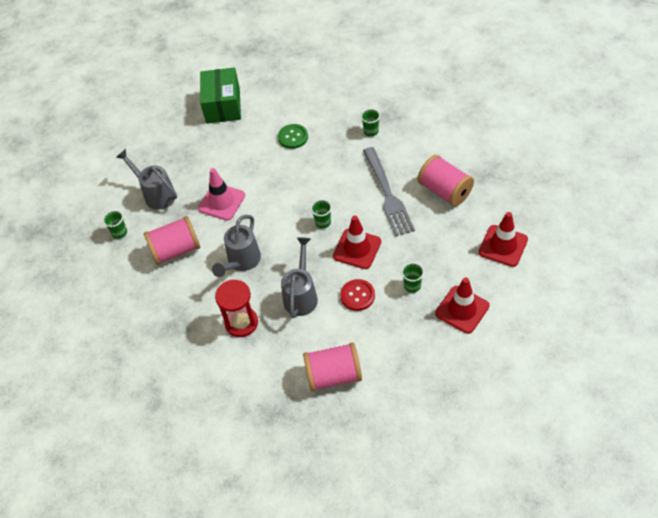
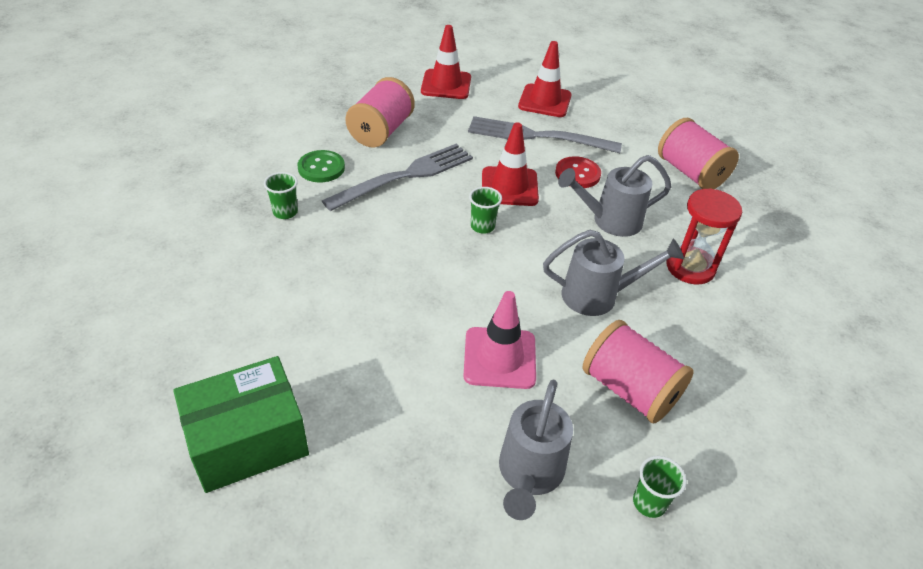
camera: 120 degrees left, 10 degrees down
green button [278,124,308,149] -> green button moved to [297,150,345,182]
green cup [401,262,424,293] -> grey fork [468,116,622,153]

